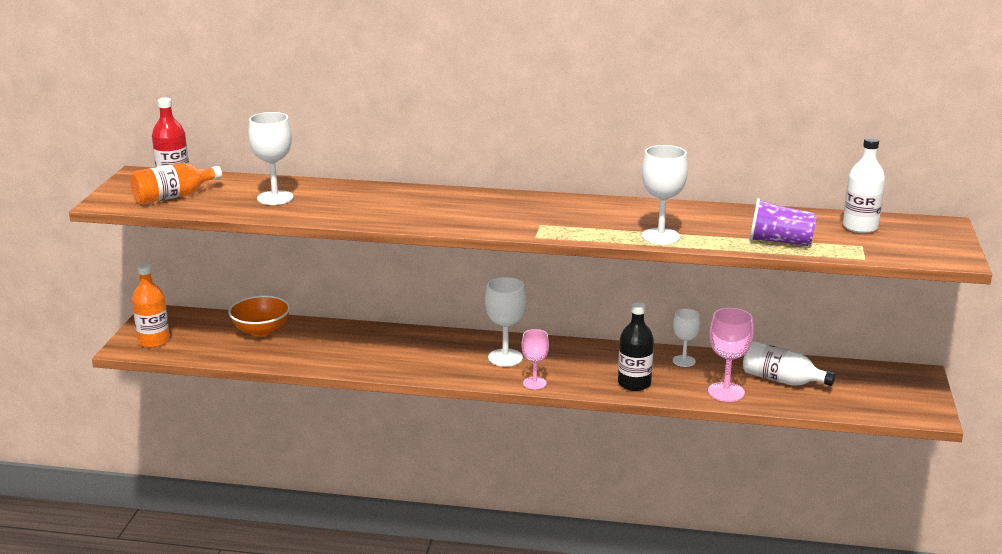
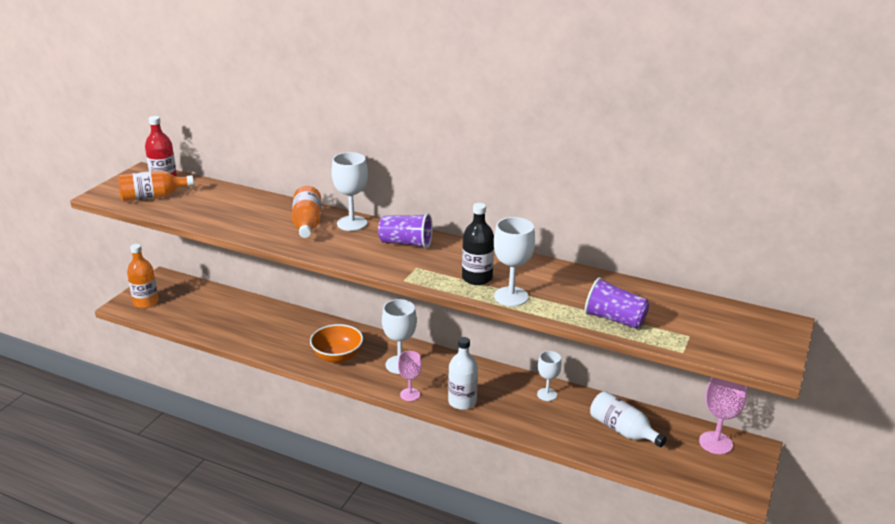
camera: 15 degrees right, 5 degrees up
orange bowl [228,295,290,337] -> orange bowl moved to [310,324,363,363]
white goblet [248,112,293,205] -> white goblet moved to [331,152,368,231]
black bottle [618,302,654,391] -> black bottle moved to [462,203,494,285]
pink goblet [708,308,754,402] -> pink goblet moved to [699,377,747,454]
white bottle [843,137,885,233] -> white bottle moved to [448,337,478,410]
none -> orange bottle [292,186,321,238]
none -> purple cup [378,213,433,249]

